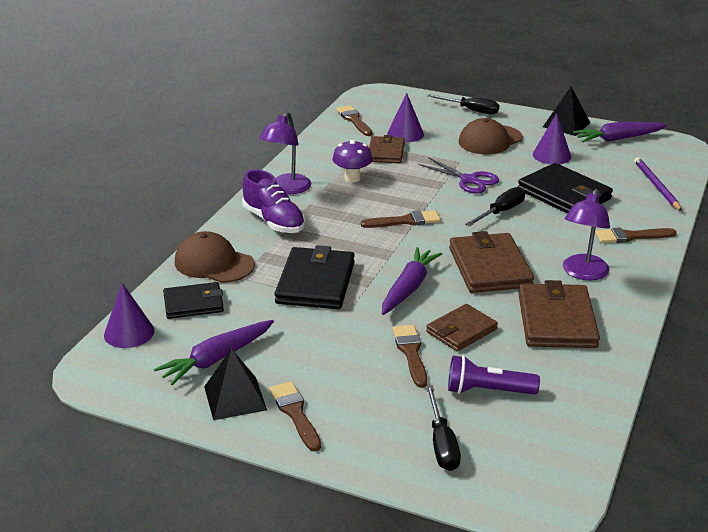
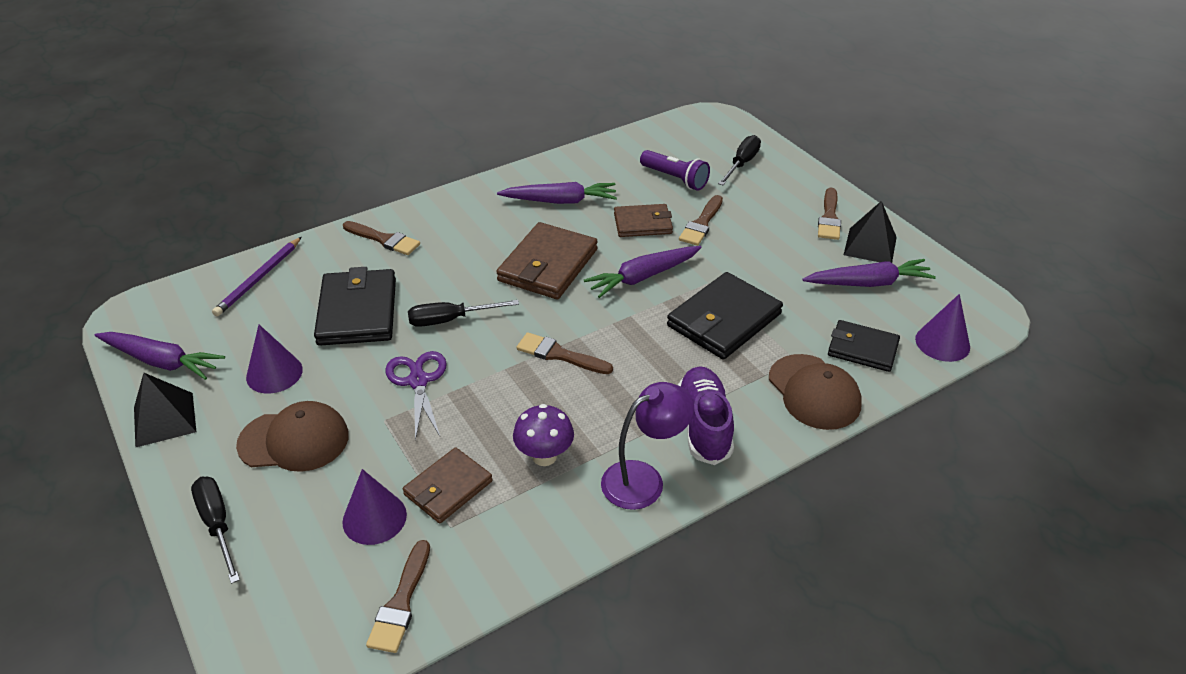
camera: 145 degrees left, 10 degrees up
brown wallet [518,280,600,348] -> purple carrot [497,182,617,204]
purple lamp [563,189,610,280] -> none

